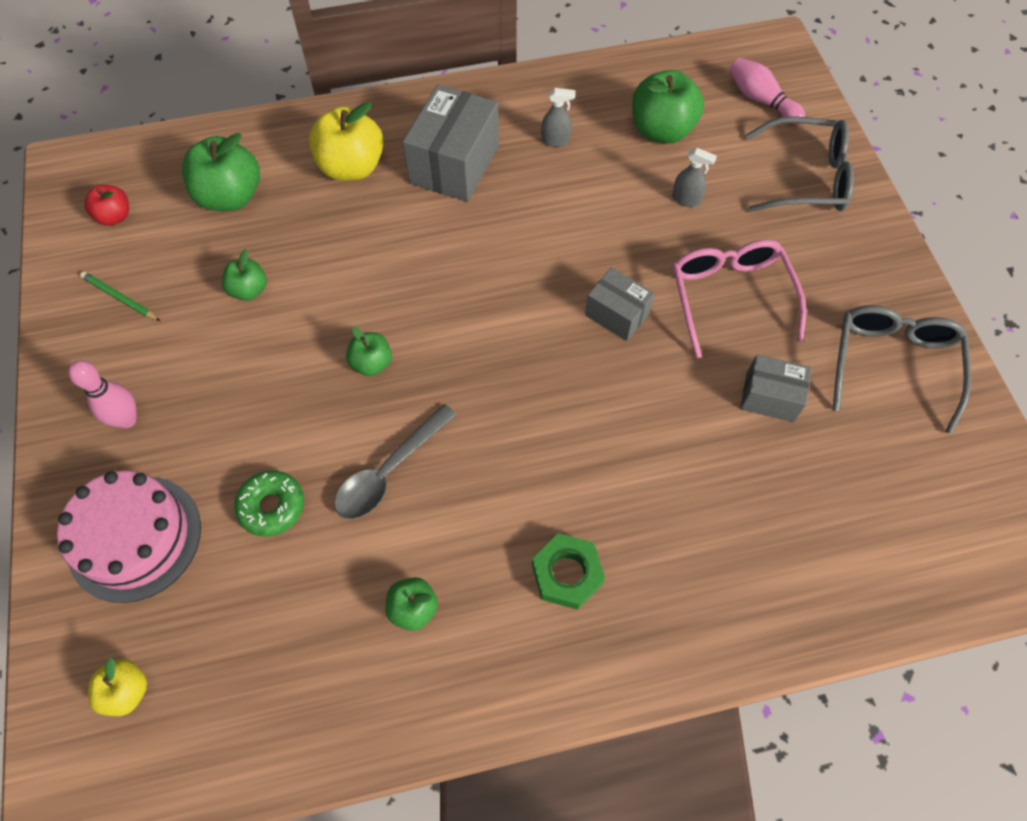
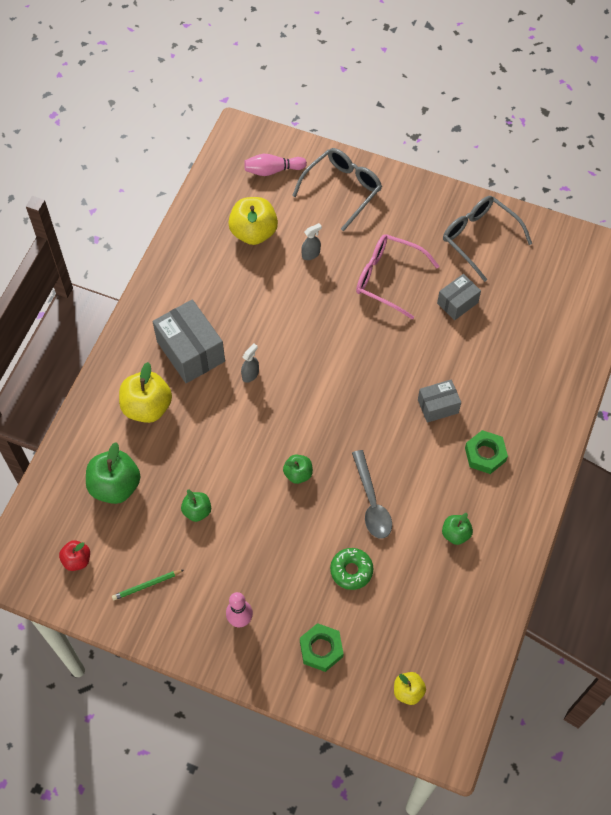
camera: 55 degrees left, 0 degrees up
pink cake [57,471,201,603] -> green nut [300,623,344,672]
grey spray bottle [541,88,575,147] -> grey spray bottle moved to [241,343,259,383]
grey box [585,267,655,341] -> grey box moved to [418,380,461,423]
green apple [632,70,704,144] -> yellow apple [228,197,278,245]

